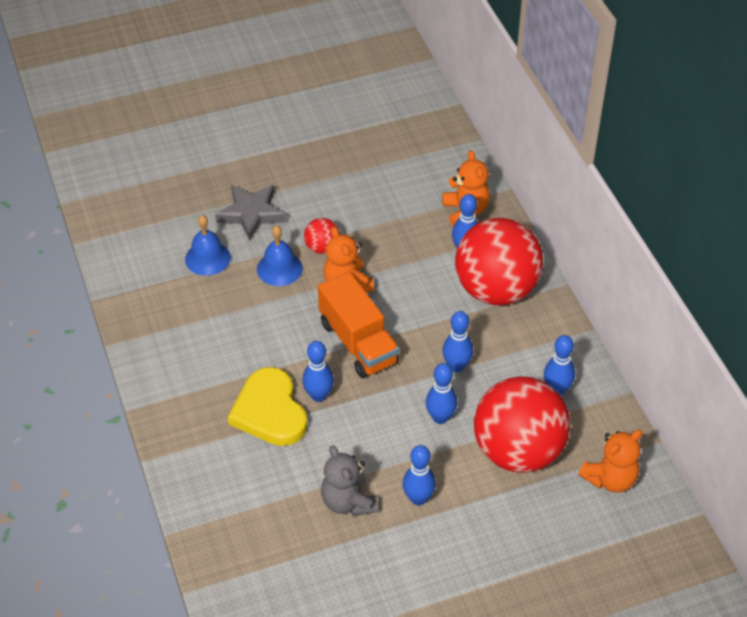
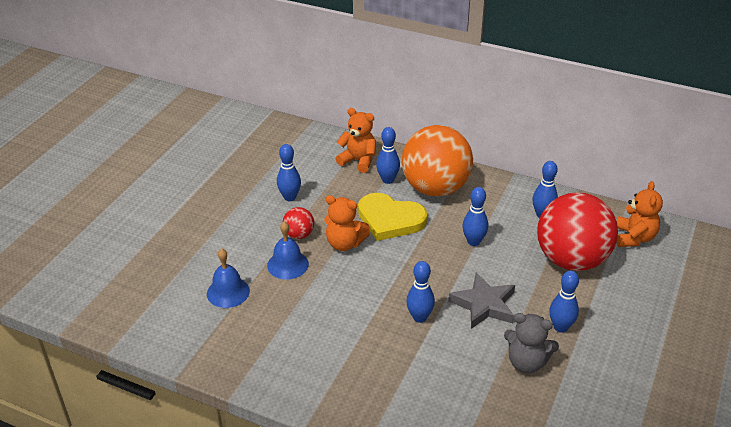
camera: 45 degrees left, 10 degrees down
grey star [215,185,286,241] -> grey star moved to [448,273,515,329]
yellow heart [228,367,307,446] -> yellow heart moved to [358,193,427,241]
orange truck [318,272,399,379] -> none
blue bowling pin [426,363,457,424] -> blue bowling pin moved to [277,144,301,201]
red ball [455,218,543,305] -> orange ball [402,125,473,196]

